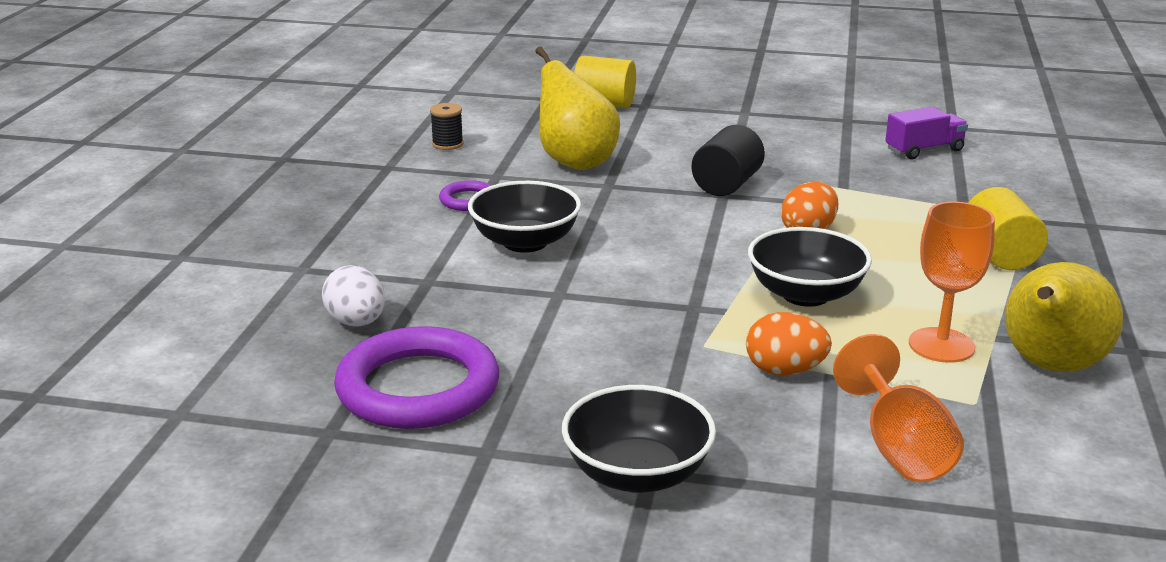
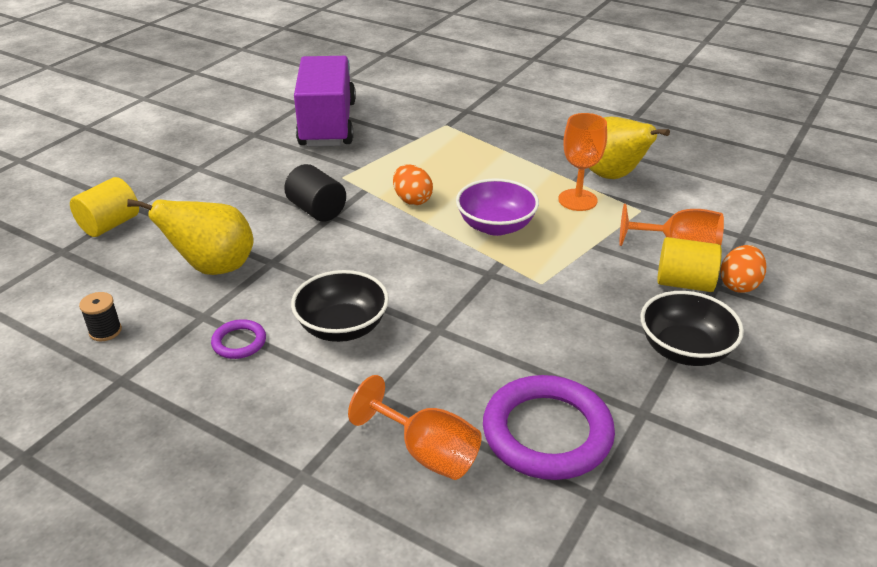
camera: 70 degrees left, 10 degrees up
white egg [322,265,385,327] -> orange goblet [348,375,482,480]
orange egg [746,312,832,375] -> orange egg moved to [720,245,767,293]
black bowl [748,227,872,307] -> purple bowl [456,178,539,236]
purple truck [885,107,968,159] -> purple truck [294,56,356,147], size x2.22
yellow cylinder [969,187,1048,270] -> yellow cylinder moved to [657,237,722,292]

